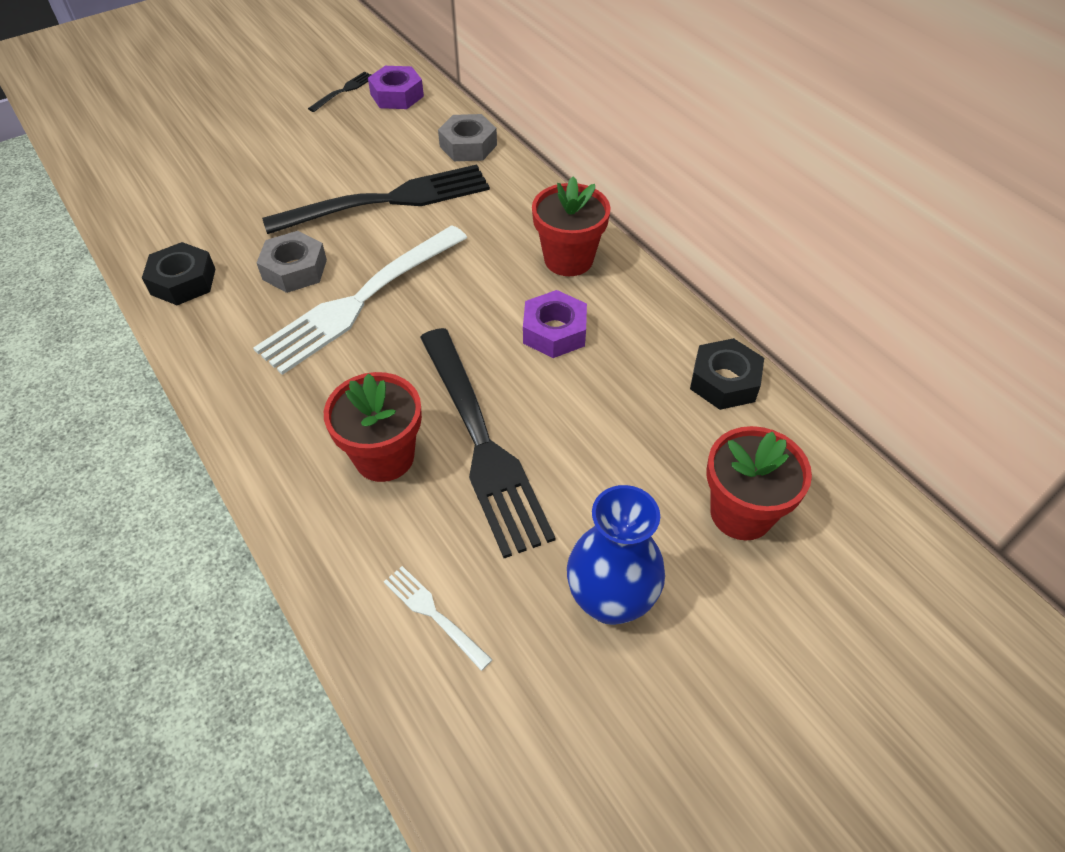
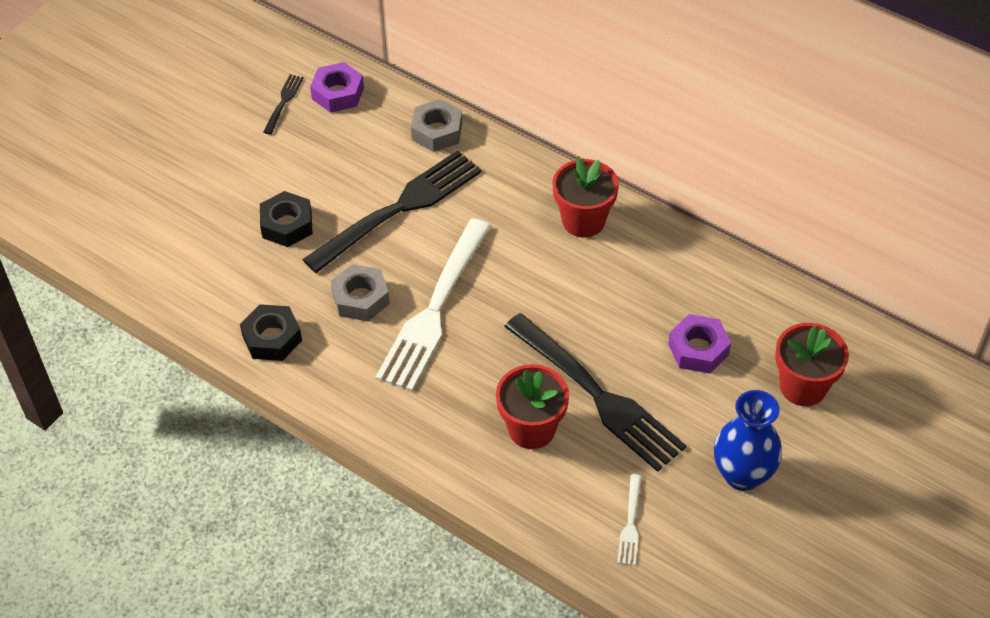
camera: 20 degrees left, 0 degrees up
white fork [384,566,493,671] -> white fork turned 105 degrees counterclockwise [617,474,642,566]
purple nut [523,290,587,358] -> purple nut moved to [668,314,731,374]
black nut [690,338,764,410] -> black nut moved to [260,191,313,247]

